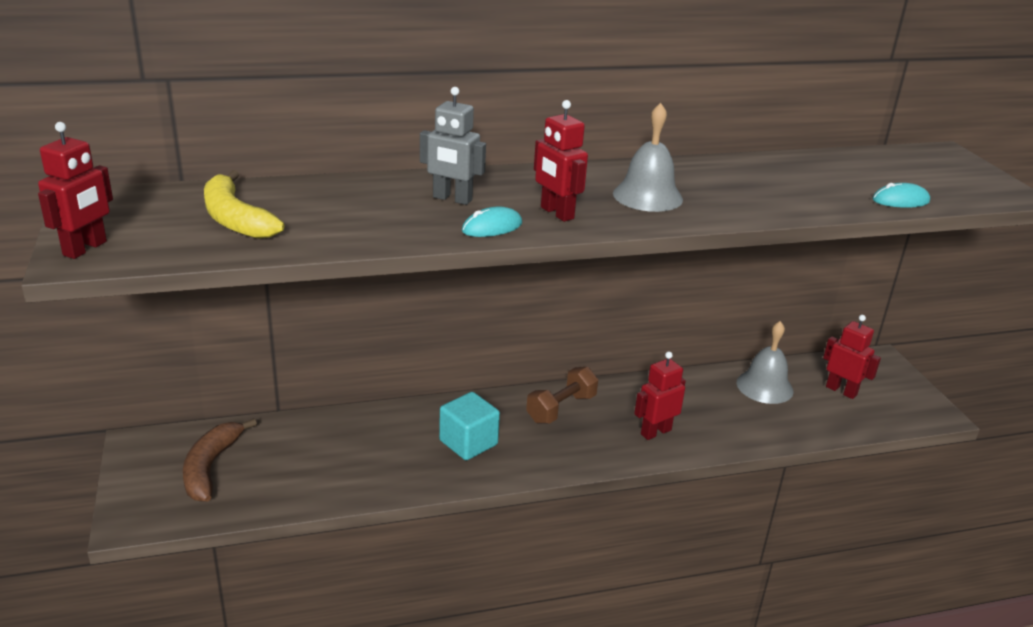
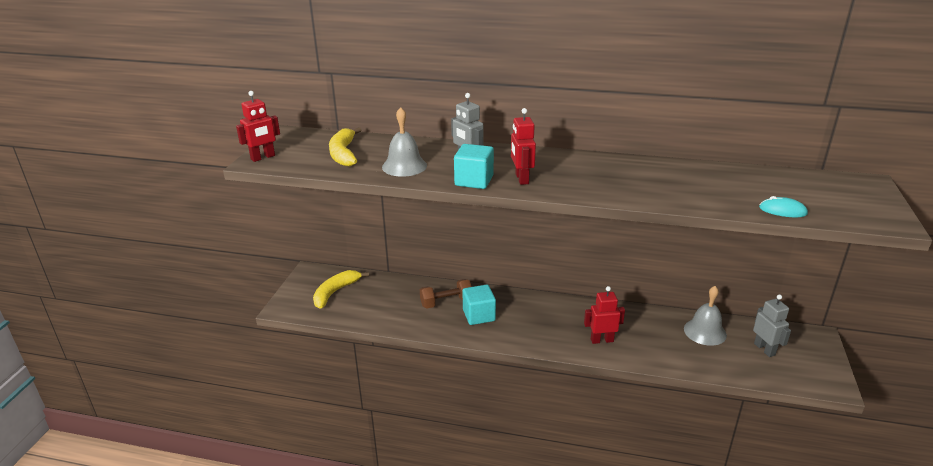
camera: 30 degrees right, 0 degrees up
brown banana [183,418,257,502] -> yellow banana [313,270,369,309]
turquoise mouse [462,207,522,237] -> turquoise cube [454,144,494,189]
brown dumbbell [526,367,598,424] -> brown dumbbell moved to [420,279,472,309]
grey bell [613,103,683,212] -> grey bell moved to [382,107,427,177]
red robot [823,315,881,399] -> grey robot [753,294,791,357]

